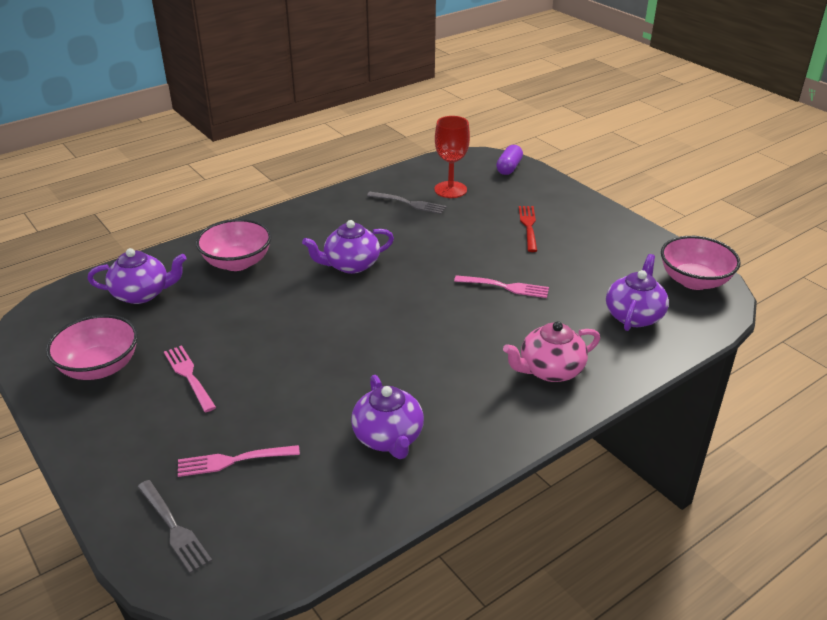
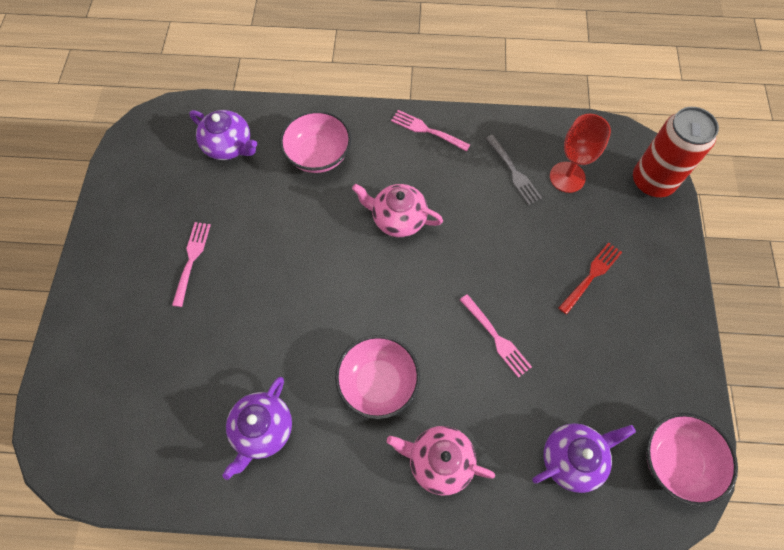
camera: 40 degrees right, 30 degrees up
pink bowl [46,315,138,380] -> pink bowl moved to [335,335,420,419]
grey fork [137,480,212,573] -> none
pink fork [178,445,300,477] -> pink fork moved to [391,110,470,152]
purple teapot [302,220,394,274] -> pink teapot [352,184,443,237]
purple capsule [496,145,523,175] -> red can [633,107,719,197]

